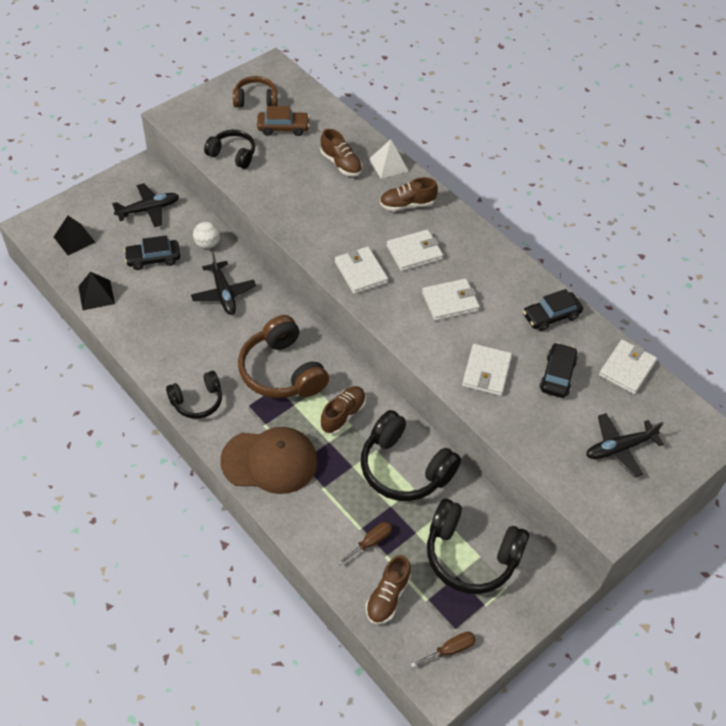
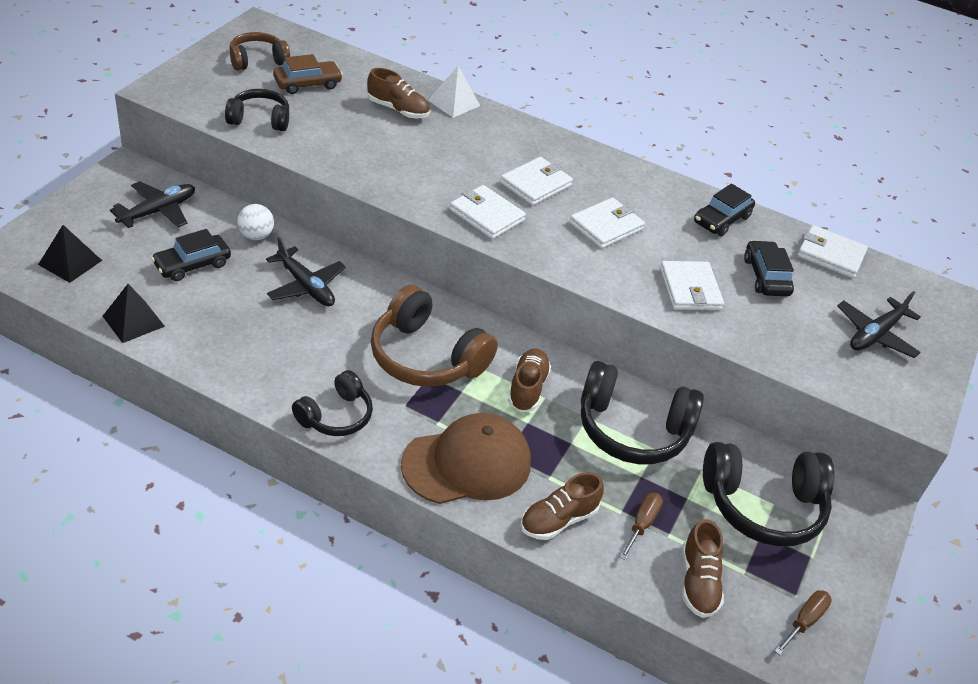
camera: 25 degrees left, 10 degrees down
brown shoe [380,177,438,211] -> brown shoe moved to [521,472,604,540]
white wallet [599,340,657,394] -> white wallet turned 75 degrees counterclockwise [797,225,868,278]

